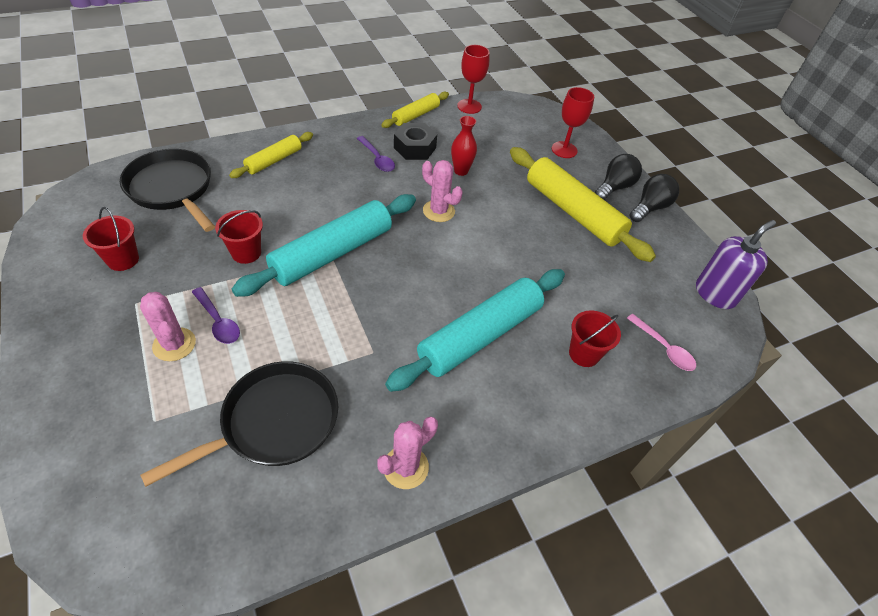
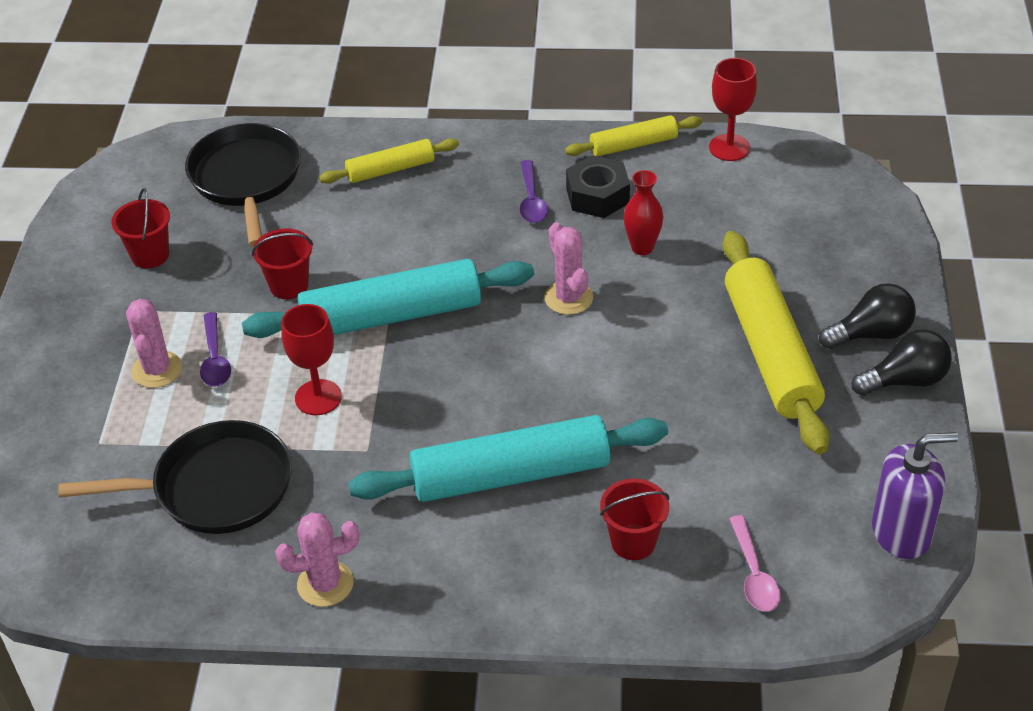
camera: 35 degrees right, 5 degrees down
red goblet [552,87,594,158] -> red goblet moved to [281,304,342,415]

